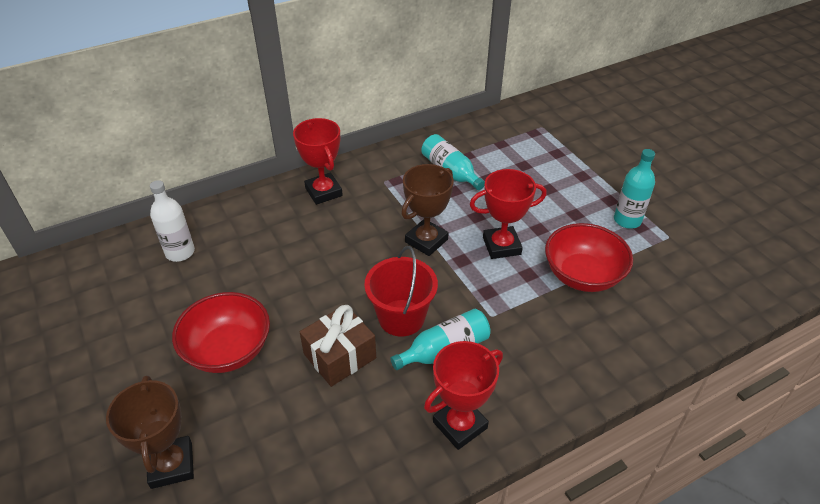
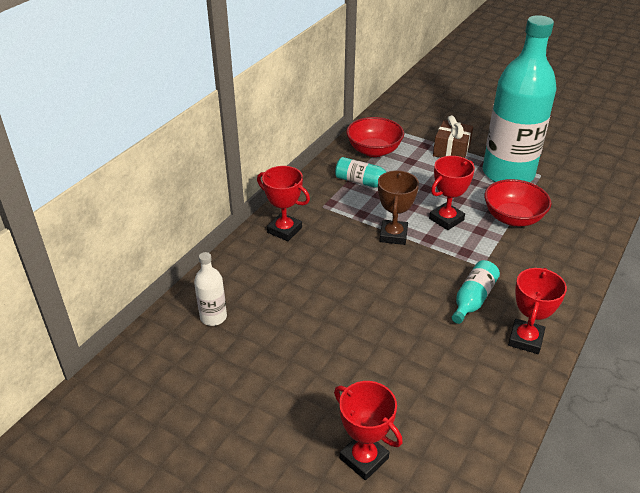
camera: 30 degrees left, 5 degrees down
brown trophy [106,375,194,489] -> red trophy [334,381,403,480]
red bowl [172,292,270,373] -> red bowl moved to [346,117,404,157]
brown gift [300,305,376,387] -> brown gift moved to [433,115,473,158]
red bucket [364,246,438,336] -> none
turquoise bottle [614,149,655,229] -> turquoise bottle [483,15,557,182], size x2.45

